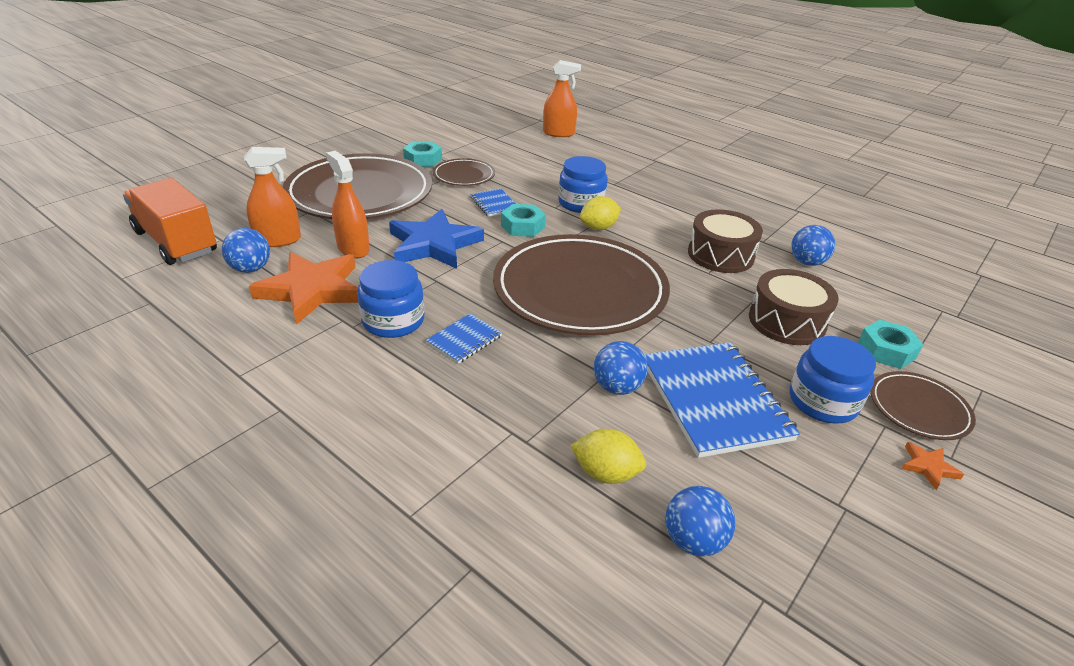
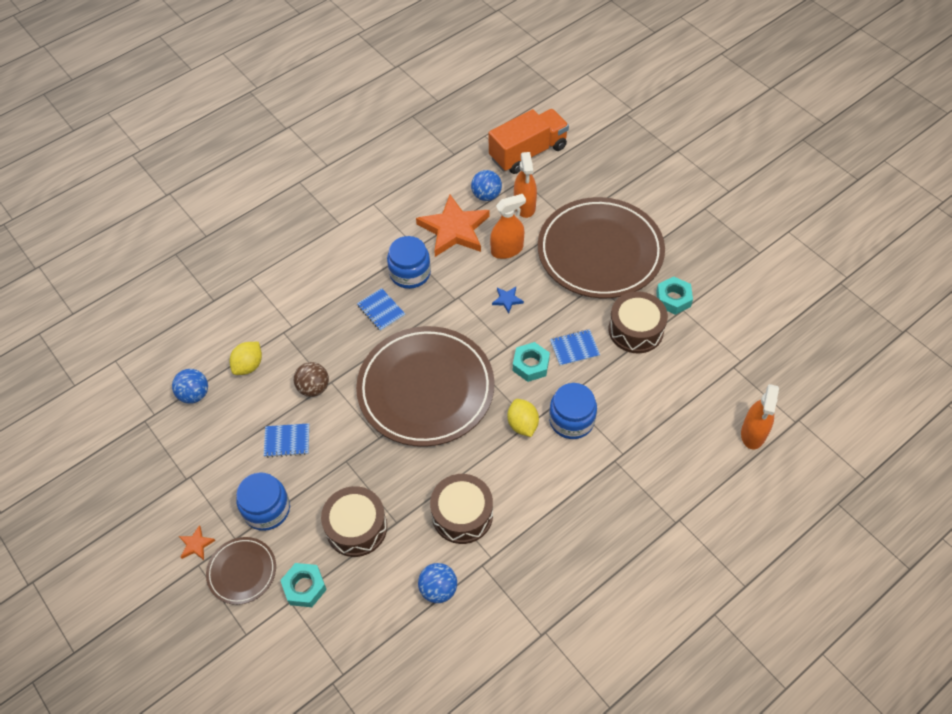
camera: 105 degrees right, 20 degrees up
blue star [389,209,484,269] -> blue star [492,287,524,314], size x0.41
brown plate [433,158,495,186] -> brown drum [609,291,668,353]
blue ball [594,341,648,395] -> brown ball [294,362,329,397]
blue notebook [644,342,800,458] -> blue notebook [264,423,310,458], size x0.48

